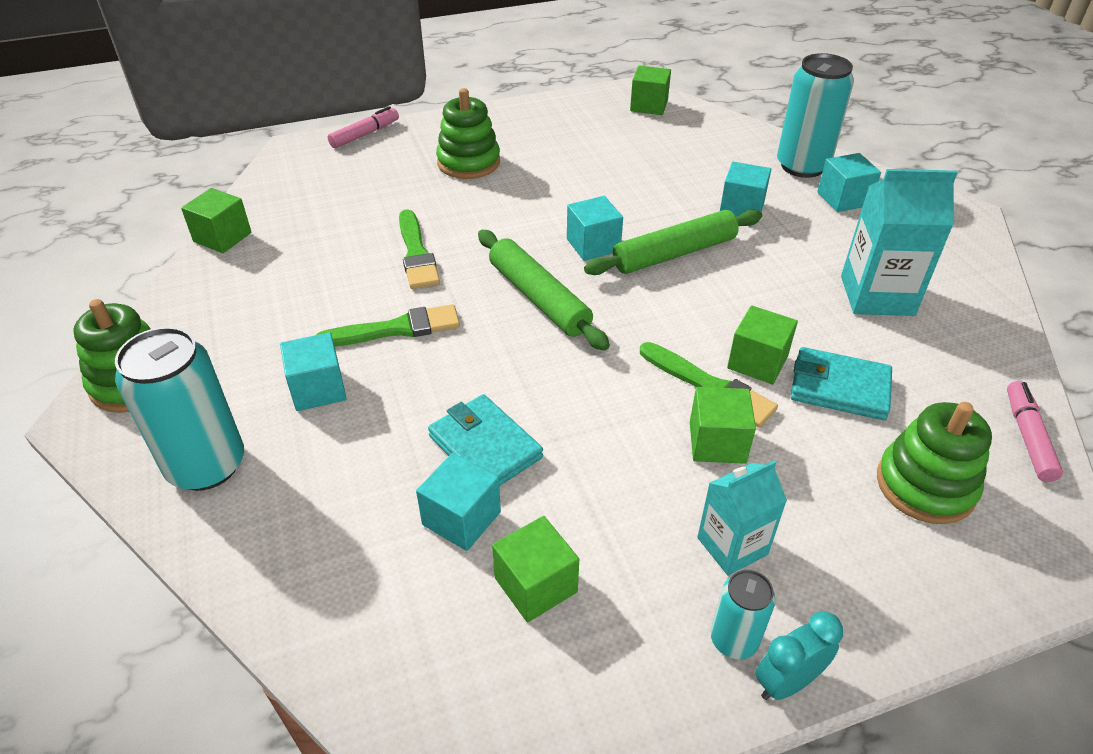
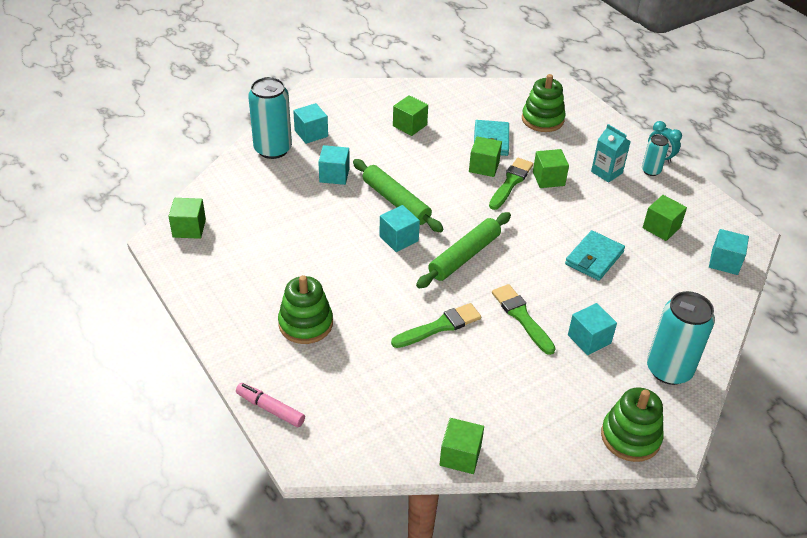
camera: 105 degrees left, 0 degrees up
turquoise cube [416,453,501,551] -> turquoise cube moved to [709,229,749,275]
turquoise carton [841,169,958,316] -> green cube [393,95,428,136]
pink marker [1007,381,1063,482] -> none

